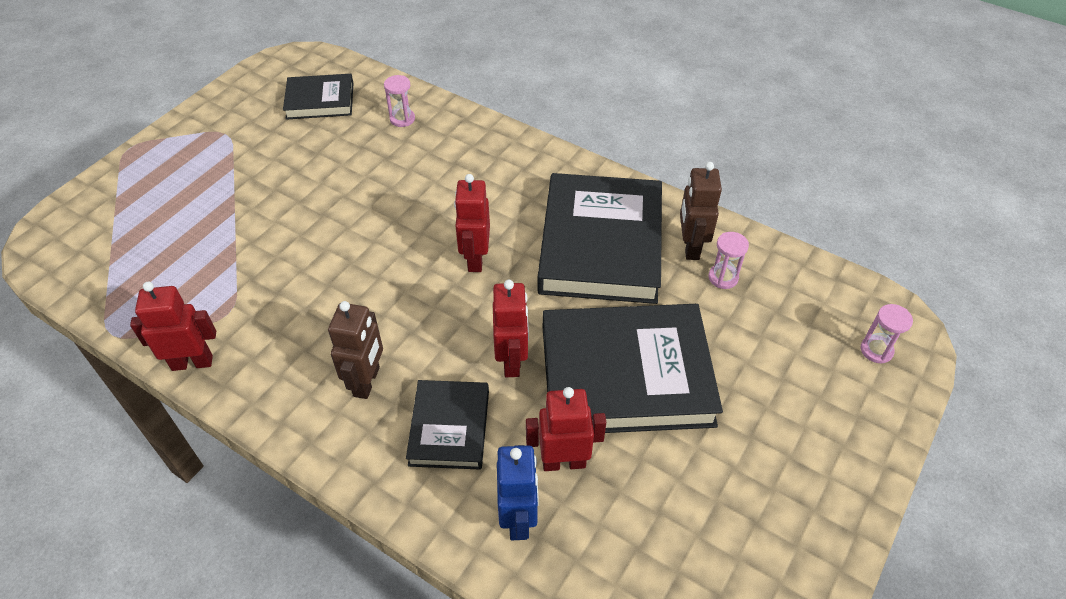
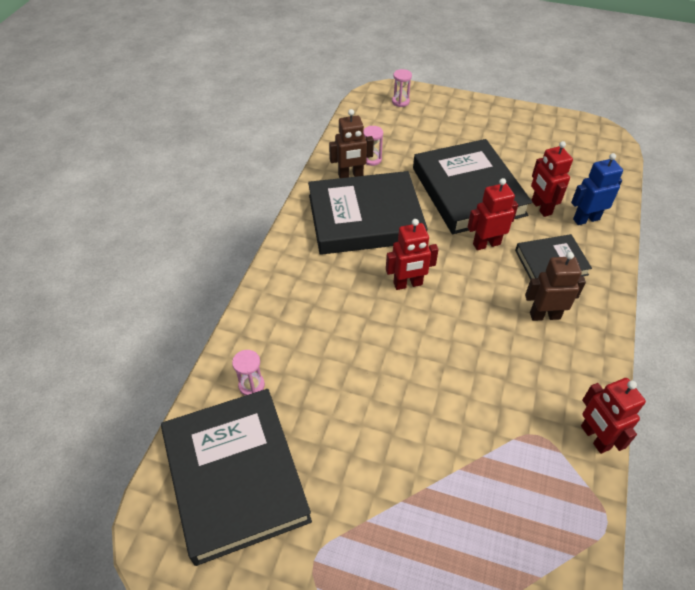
camera: 105 degrees left, 0 degrees up
black book [283,74,353,120] -> black book [161,389,312,566], size x1.88

